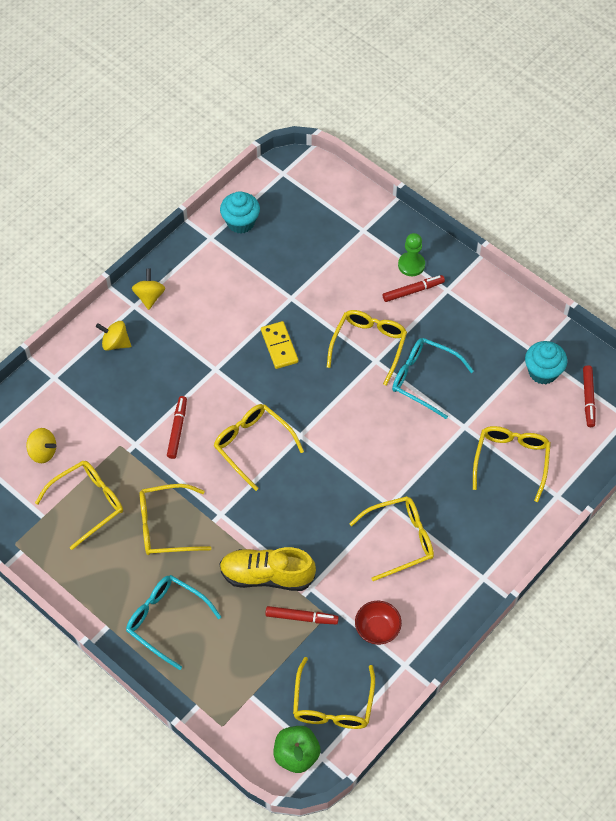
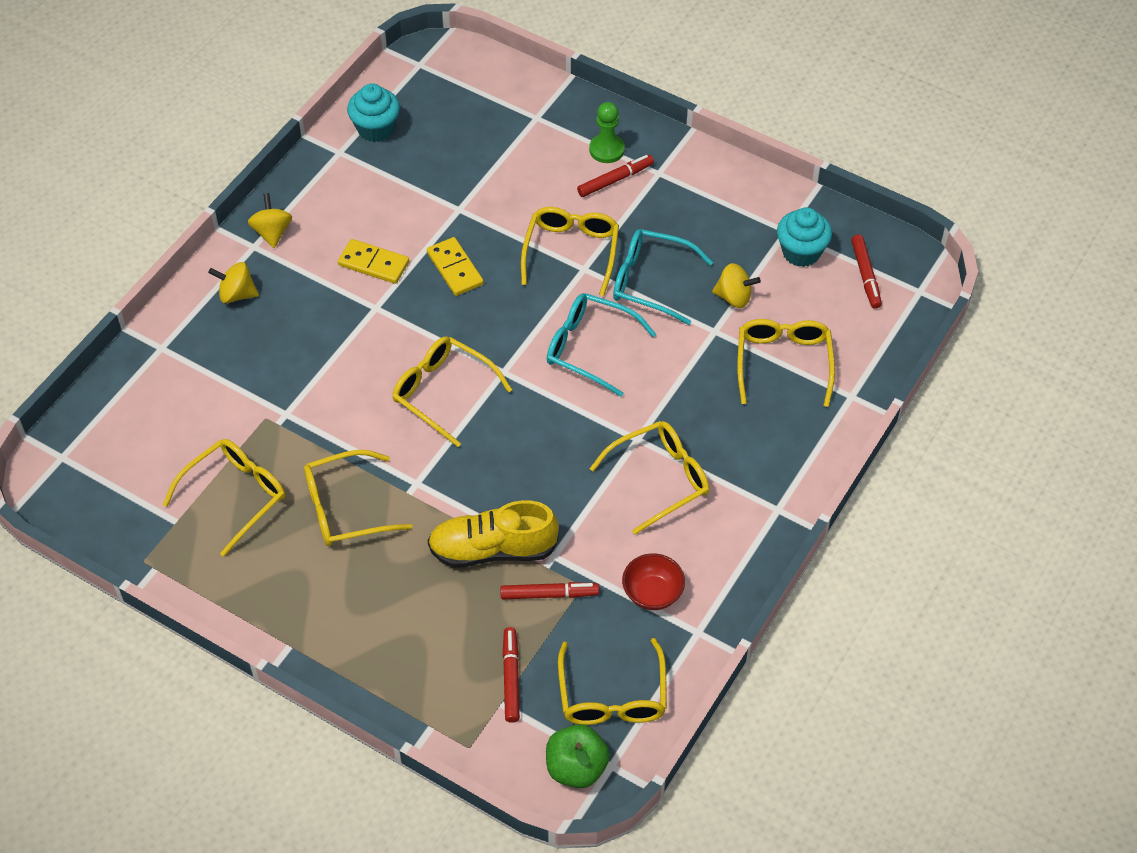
camera: 10 degrees left, 5 degrees down
yellow spinning top [26,428,56,463] -> yellow spinning top moved to [712,263,761,308]
turquoise glasses [126,575,221,670] -> turquoise glasses moved to [547,293,656,397]
red marker [167,396,187,459] -> red marker moved to [502,627,520,723]
none -> yellow domino [338,239,409,284]

